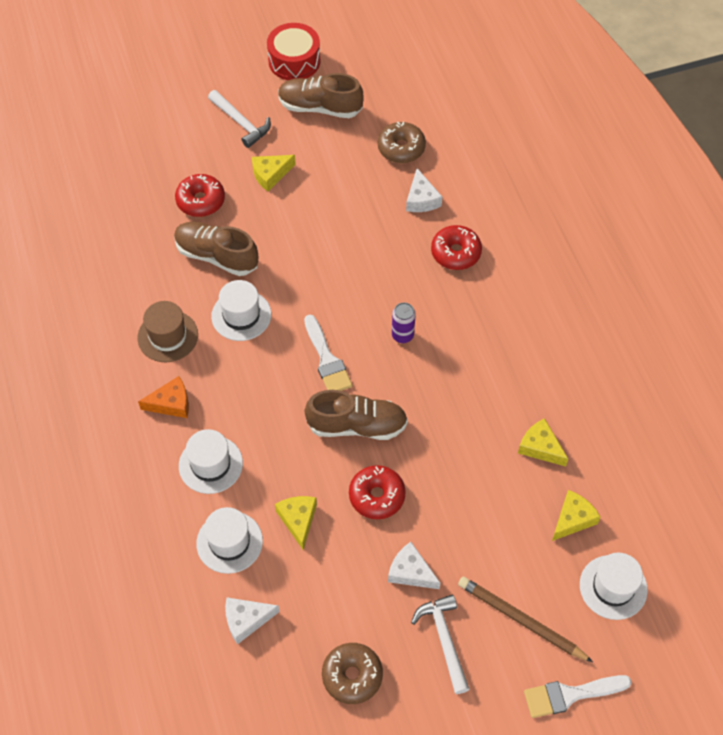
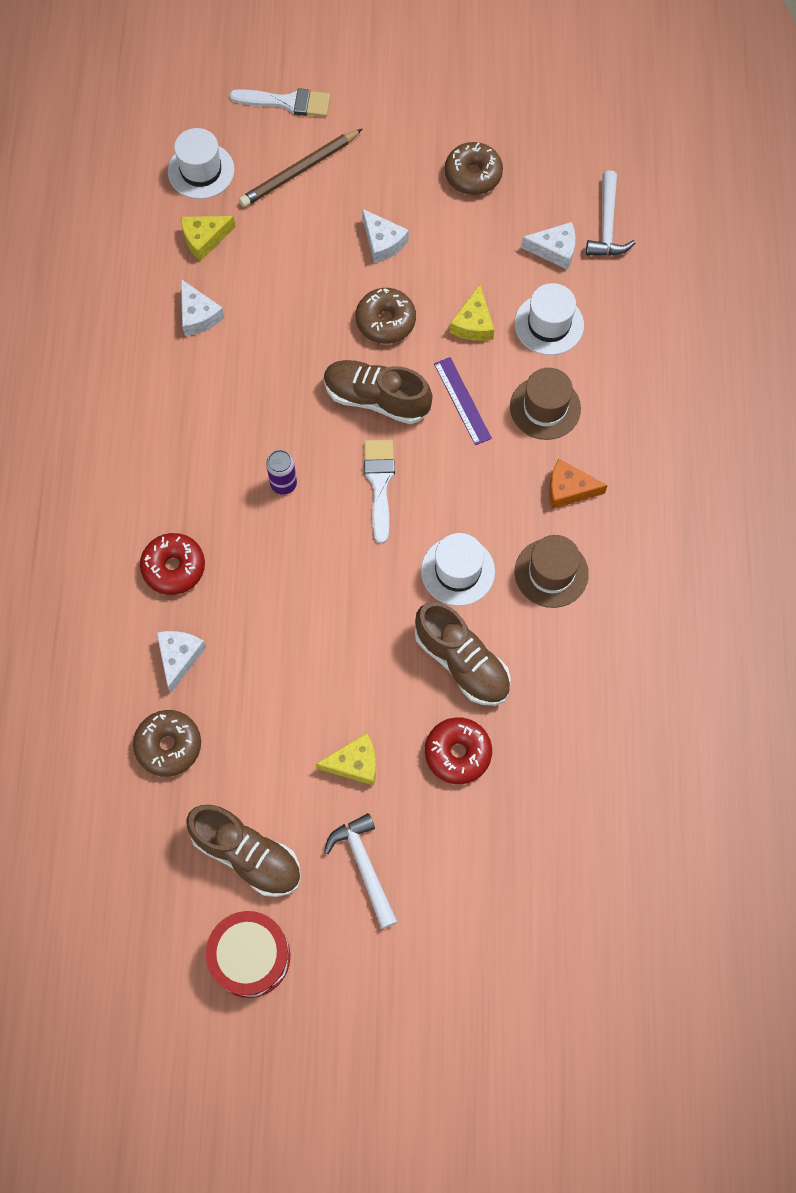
camera: 160 degrees left, 10 degrees up
white hat [179,429,243,494] -> brown hat [510,368,581,440]
red donut [349,465,406,519] -> brown donut [356,288,416,344]
white hammer [411,594,470,694] -> white hammer moved to [586,171,635,256]
brown pencil [458,577,593,662] -> brown pencil turned 90 degrees clockwise [239,129,362,207]
yellow cheese [518,418,568,466] -> white cheese [181,279,225,336]
none -> purple ruler [434,357,492,445]

